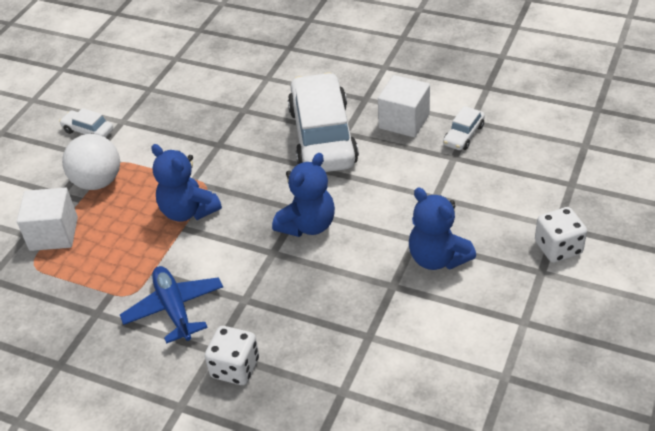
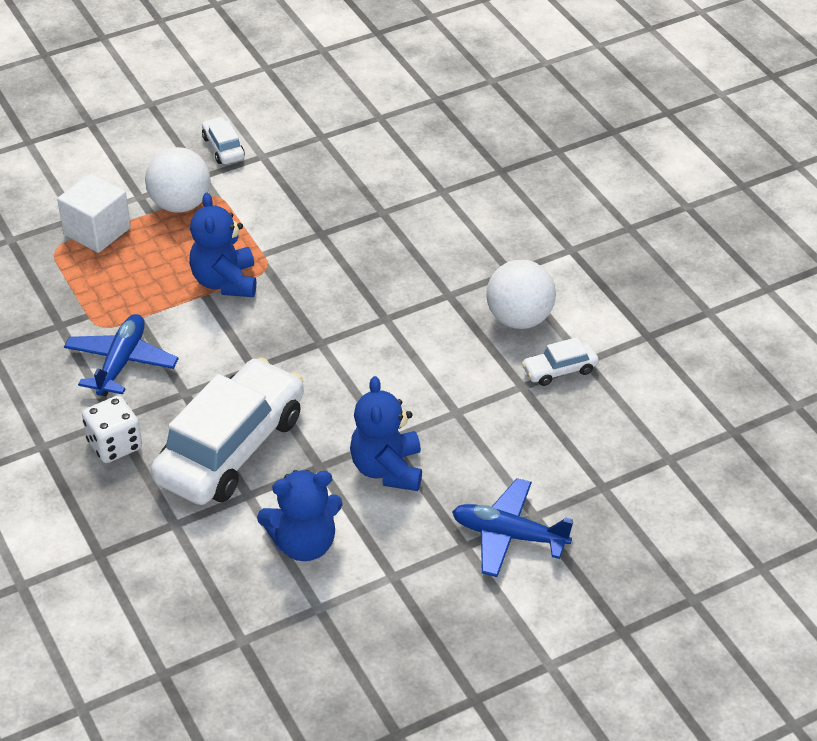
camera: 35 degrees right, 0 degrees up
blue teddy bear [272,153,335,237] -> blue teddy bear moved to [257,470,343,561]
white car [288,72,359,172] -> white car moved to [151,358,304,505]
white cube [378,75,430,137] -> white ball [486,260,556,329]
white dice [535,207,587,263] -> blue plane [452,478,573,577]

